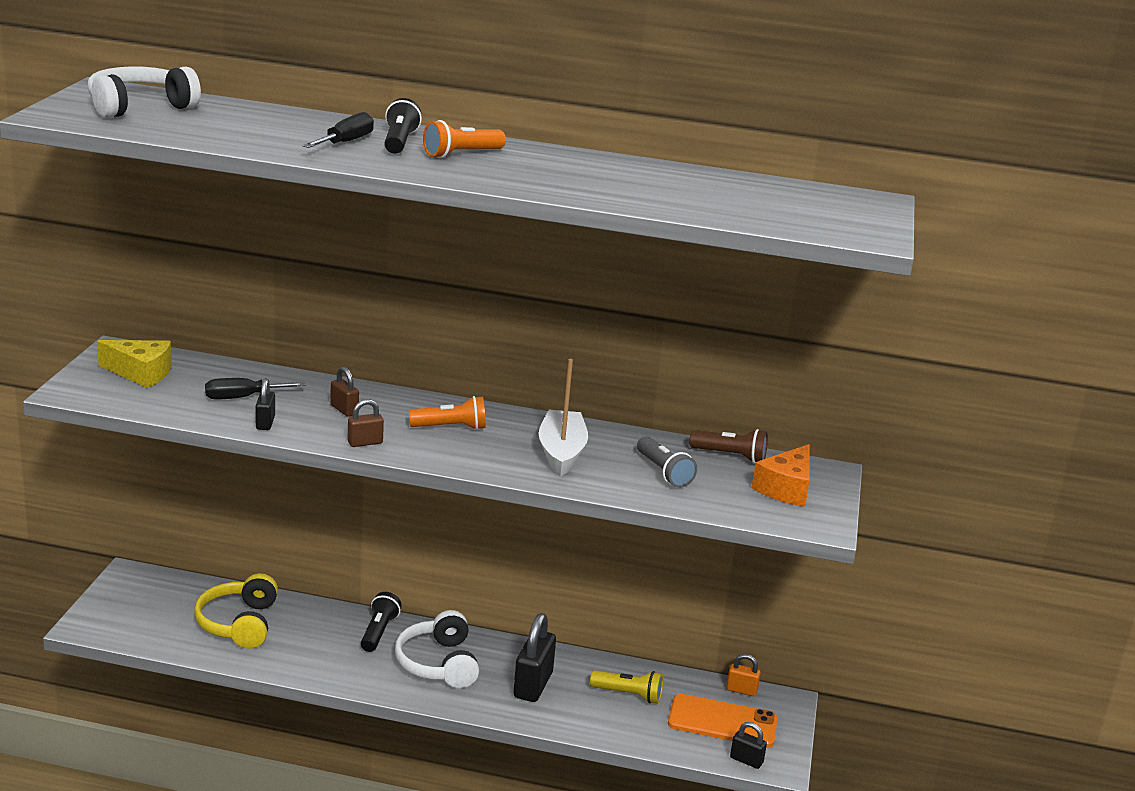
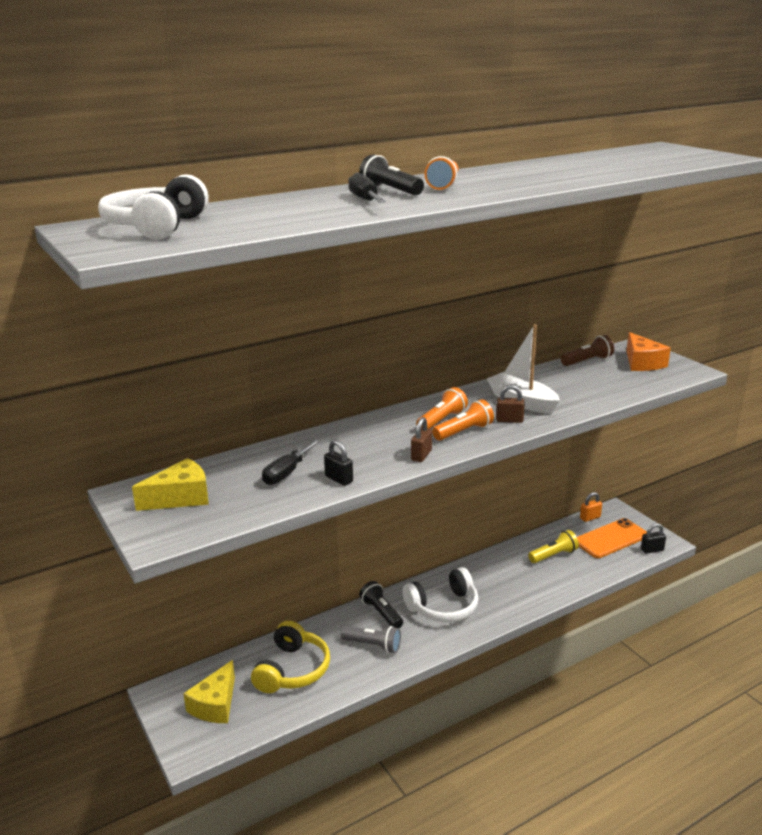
camera: 40 degrees left, 0 degrees up
yellow headphones [194,573,278,649] -> yellow headphones turned 120 degrees counterclockwise [251,621,330,693]
brown padlock [330,367,359,417] -> brown padlock moved to [496,385,525,423]
white headphones [395,610,479,688] -> white headphones turned 60 degrees counterclockwise [402,567,478,623]
black padlock [513,613,556,702] -> none
grey flashlight [637,436,697,488] -> grey flashlight moved to [341,626,401,653]
none -> yellow cheese [183,660,235,723]
none -> orange flashlight [432,399,494,441]

